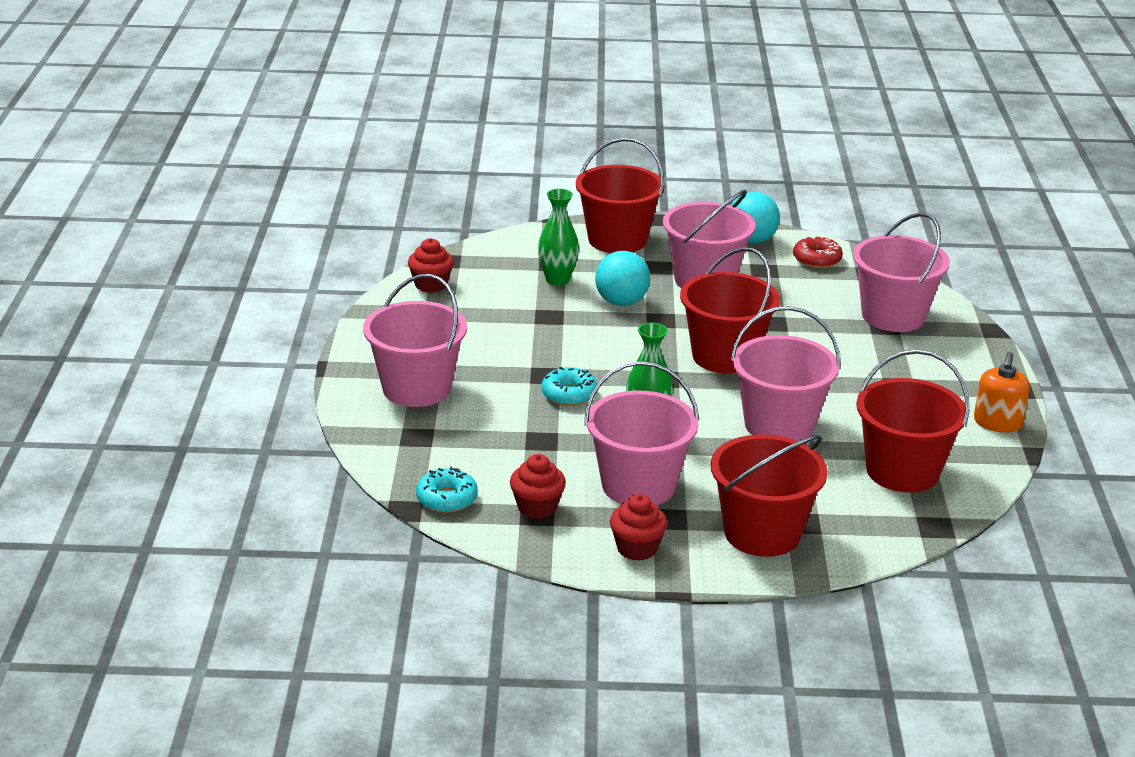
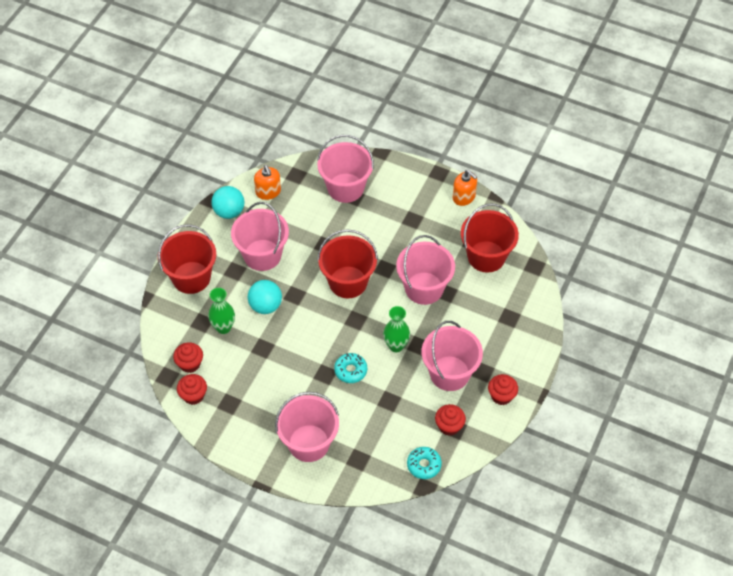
camera: 65 degrees left, 25 degrees up
red bucket [711,434,828,557] -> none
red donut [793,236,843,268] -> orange soap dispenser [254,165,281,200]
none -> red cupcake [173,343,203,373]

